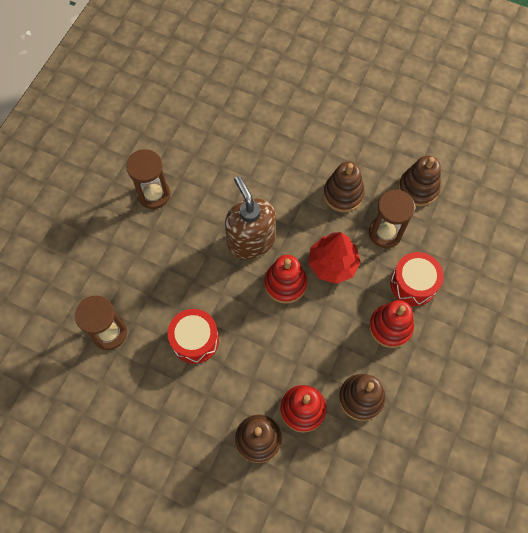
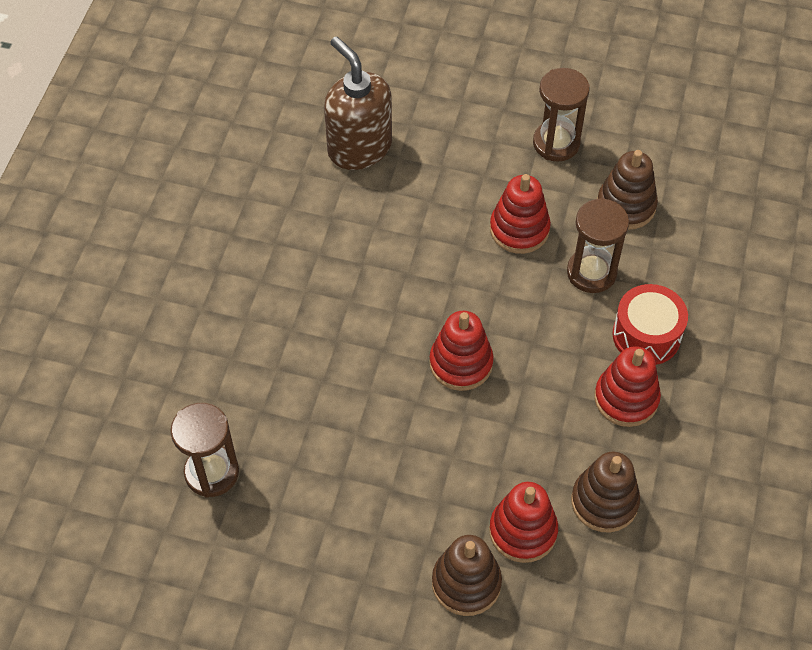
camera: 10 degrees left, 10 degrees down
brown hourglass [126,149,170,209] -> brown hourglass moved to [533,68,590,162]
red drum [168,309,219,364] -> none
brown soap dispenser [225,176,276,259] -> brown soap dispenser moved to [324,36,392,170]
red tree [308,232,361,284] -> none
brown stacking toy [323,162,365,212] -> red stacking toy [490,174,551,254]

